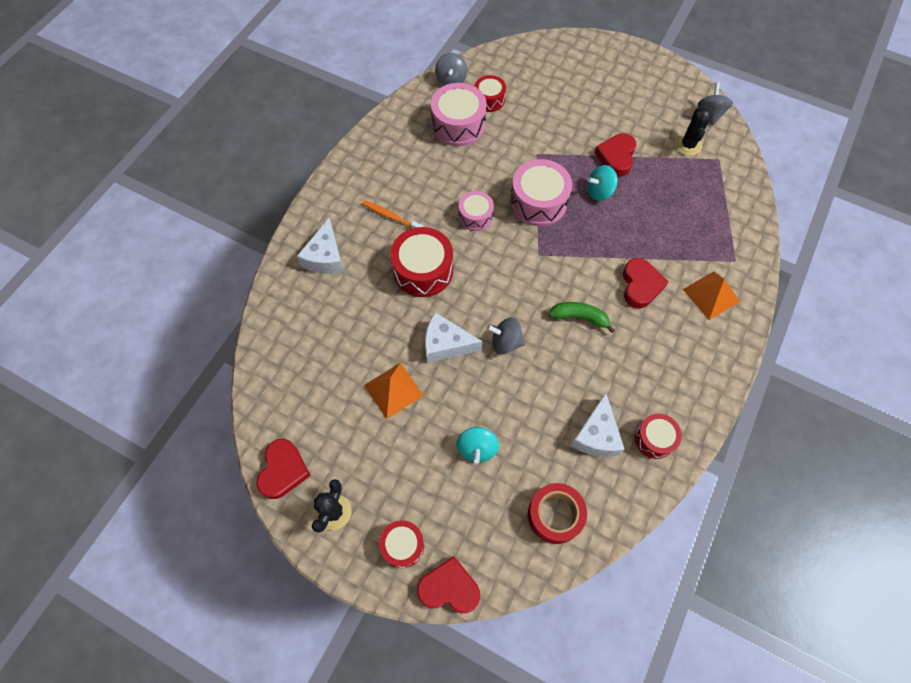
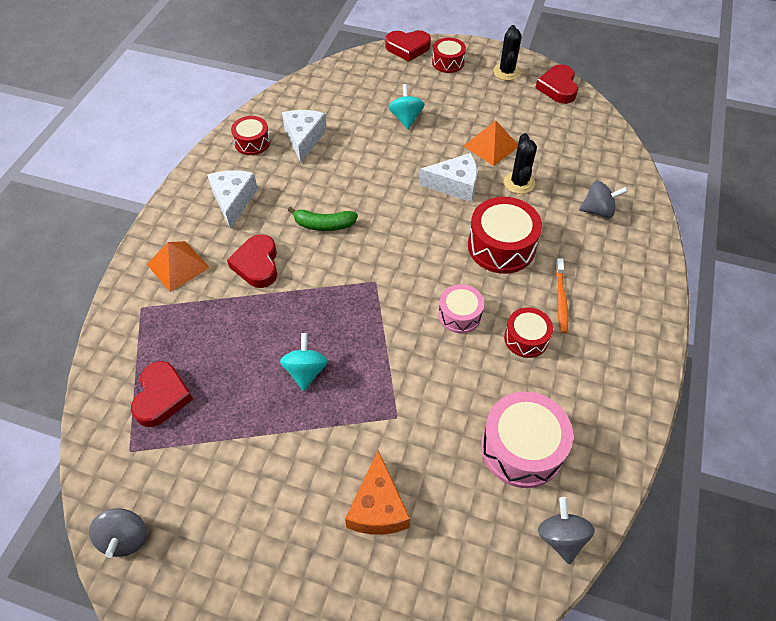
camera: 170 degrees right, 10 degrees down
white cheese [297,218,344,274] -> white cheese moved to [207,170,258,229]
orange toothbrush [362,200,423,229] -> orange toothbrush turned 75 degrees clockwise [555,258,568,333]
red drum [474,75,506,112] -> red drum moved to [504,307,553,358]
grey spinning top [487,317,525,354] -> grey spinning top moved to [579,181,628,218]
pink drum [510,159,572,226] -> none
red tape [528,483,587,544] -> none
turquoise spinning top [587,165,618,201] -> turquoise spinning top turned 60 degrees counterclockwise [280,333,328,391]
red heart [595,133,636,177] -> red heart moved to [131,361,193,427]
black cactus [675,107,711,156] -> black cactus moved to [504,133,537,194]
none -> orange cheese [345,450,410,535]

